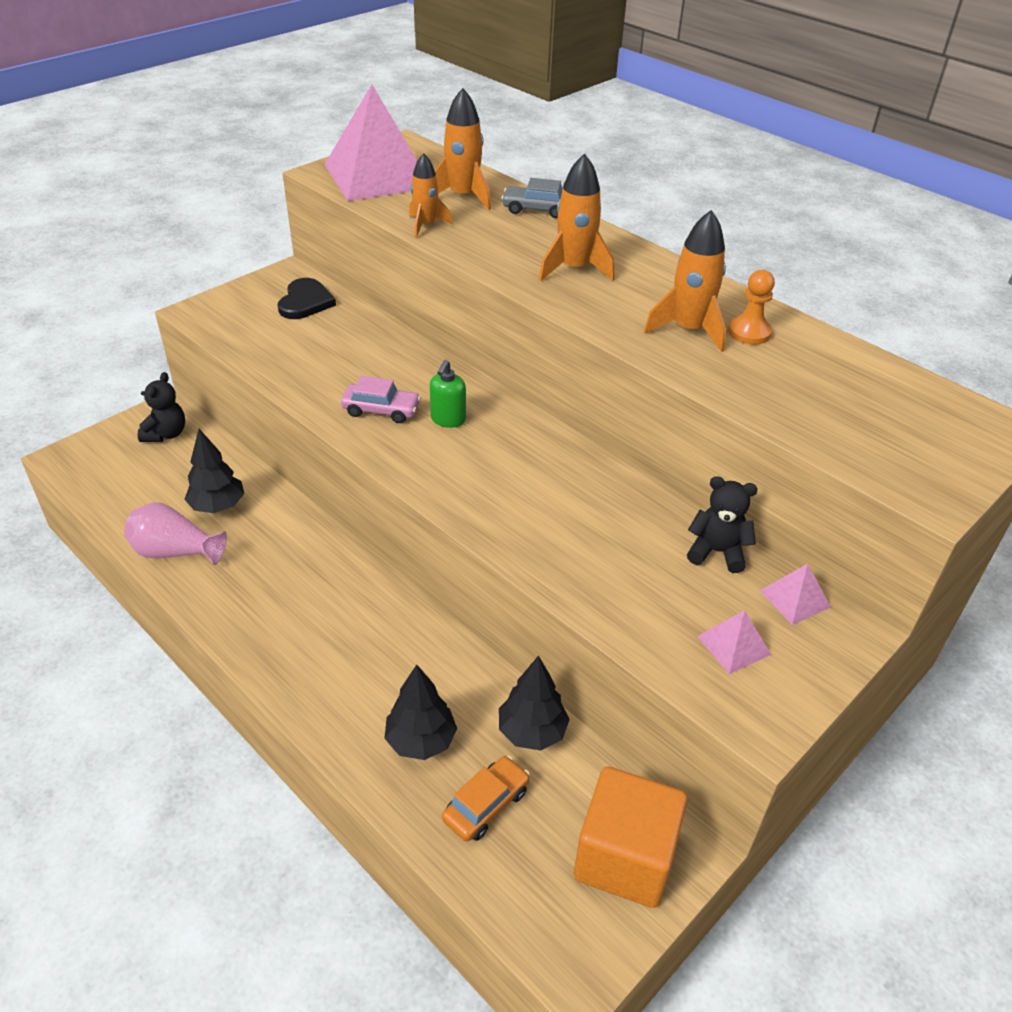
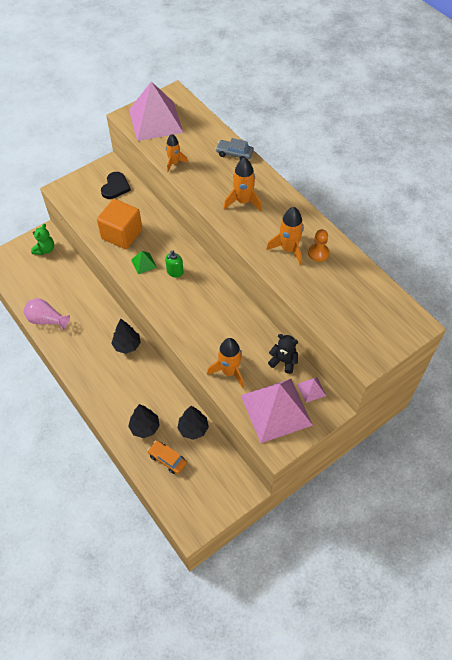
camera: 10 degrees right, 15 degrees up
black teddy bear [138,372,185,442] -> green teddy bear [31,224,54,255]
black tree [184,429,244,513] -> black tree moved to [111,319,141,354]
pink car [341,376,421,423] -> green pyramid [131,251,157,274]
orange rocket [435,88,491,210] -> orange rocket moved to [207,338,244,388]
orange car [442,756,530,842] -> orange car turned 105 degrees counterclockwise [147,441,187,474]
orange cube [574,767,688,908] -> orange cube moved to [97,199,142,249]
pink pyramid [697,610,771,674] -> pink pyramid [241,379,313,443], size x2.42

